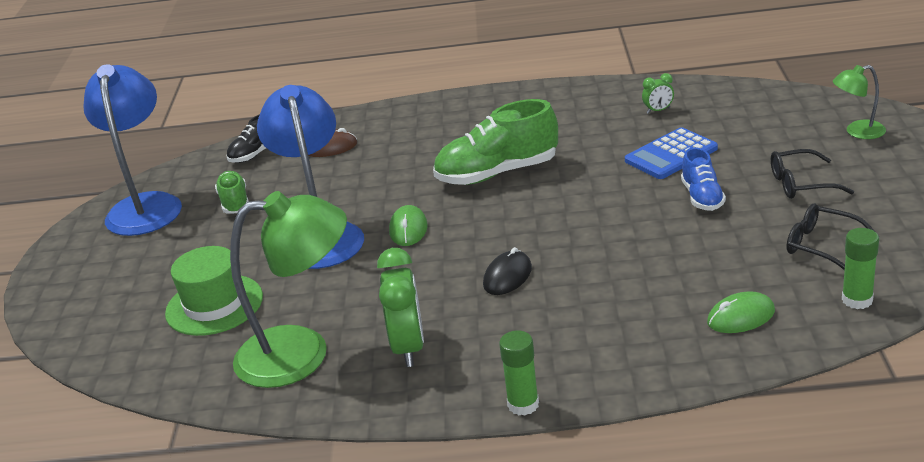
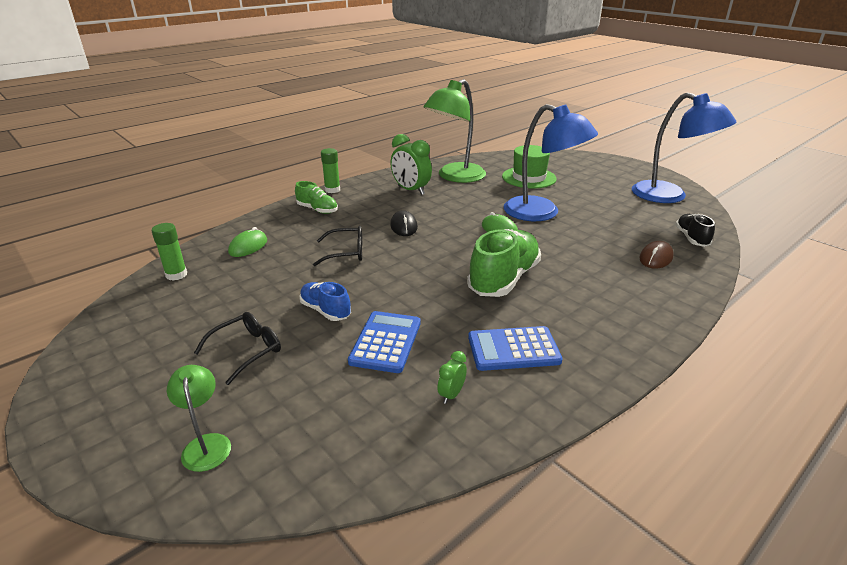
camera: 135 degrees right, 0 degrees up
green shoe [215,171,249,214] -> green shoe moved to [295,181,338,214]
black glasses [786,203,879,270] -> black glasses moved to [313,226,362,266]
green lamp [833,65,886,139] -> green lamp turned 60 degrees counterclockwise [167,365,231,472]
none -> blue calculator [468,326,563,371]

